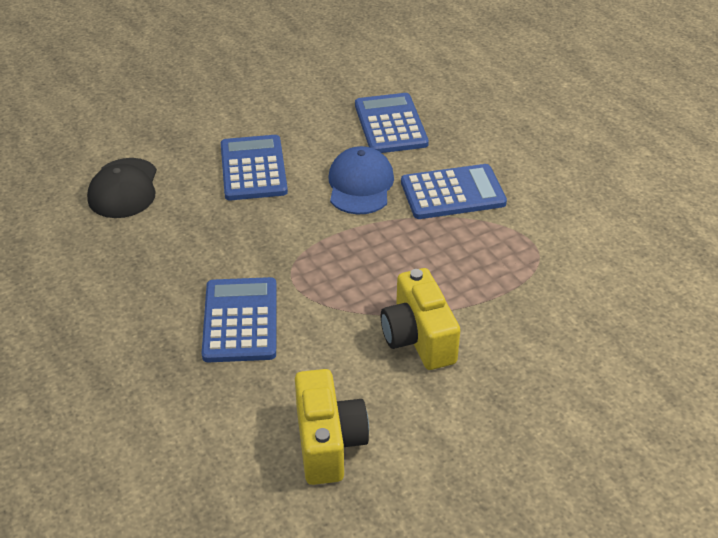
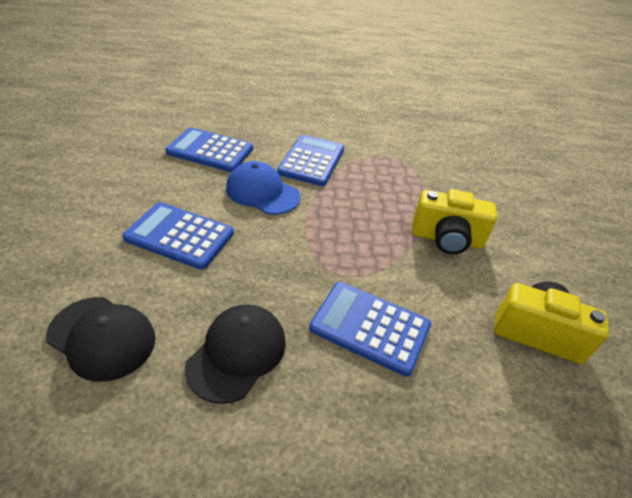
camera: 65 degrees left, 0 degrees up
none -> black cap [185,305,286,404]

